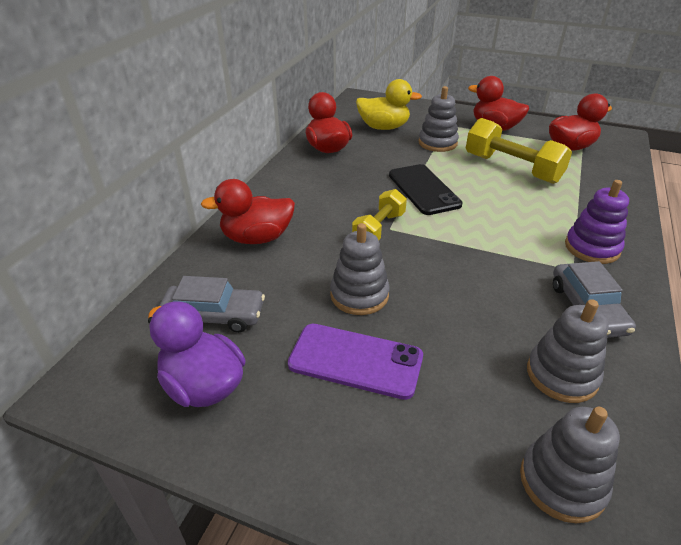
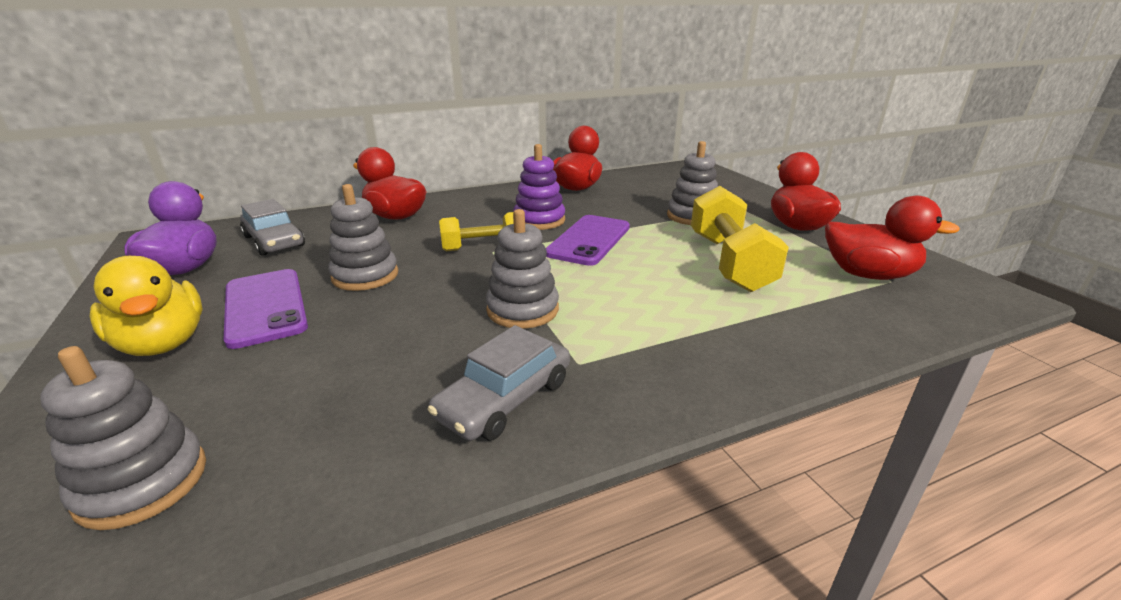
camera: 45 degrees right, 10 degrees down
yellow duck [356,79,422,130] -> yellow duck moved to [90,256,203,356]
black phone [389,164,462,215] -> purple phone [546,215,630,266]
grey stacking toy [527,299,609,403] -> grey stacking toy moved to [486,209,559,329]
purple stacking toy [565,180,629,264] -> purple stacking toy moved to [513,144,565,230]

